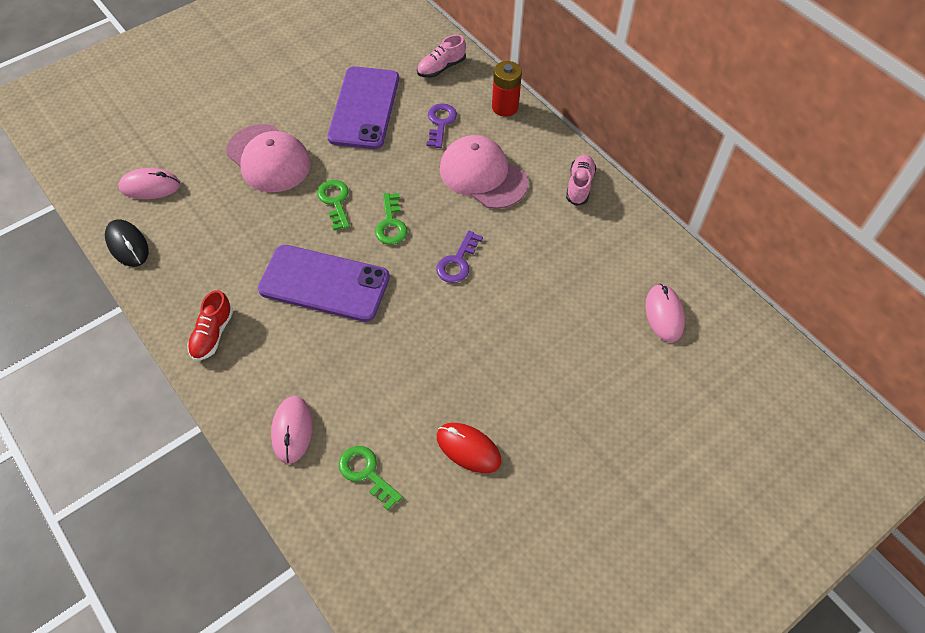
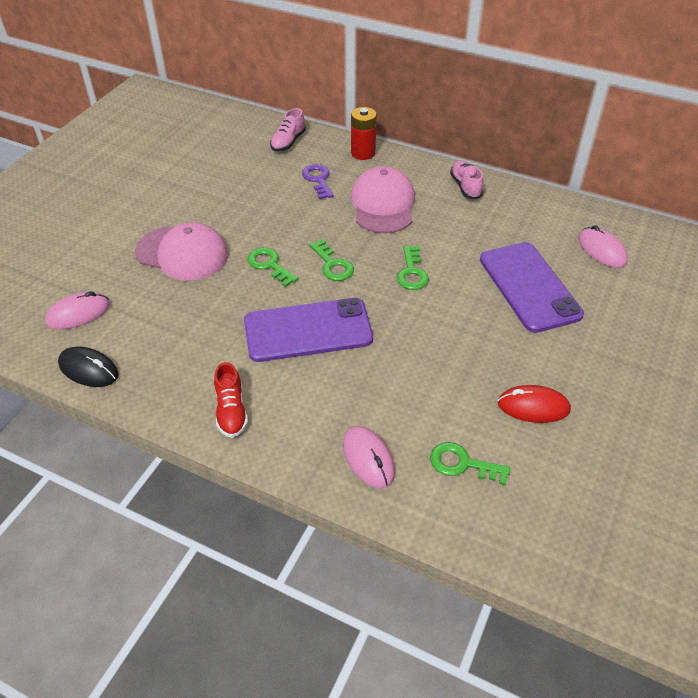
camera: 25 degrees left, 10 degrees down
purple phone [328,66,399,149] -> purple phone moved to [480,242,584,333]
purple key [436,231,483,283] -> green key [397,246,429,290]
pink cap [440,135,528,209] -> pink cap turned 75 degrees clockwise [351,166,415,233]

